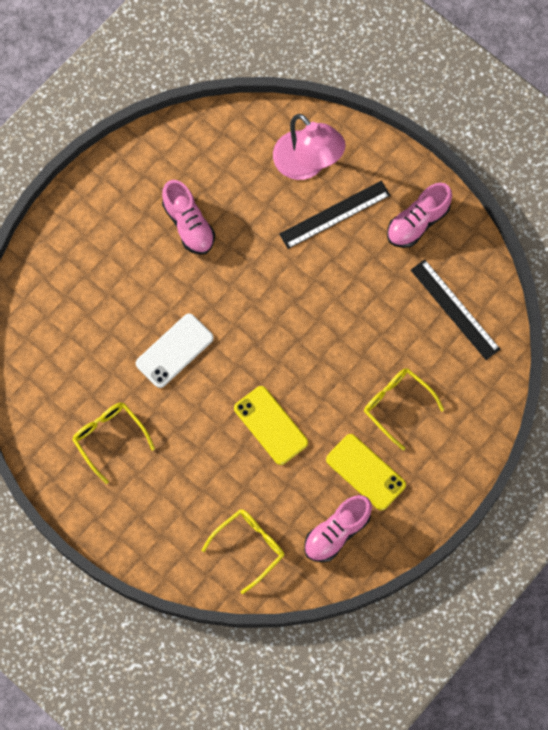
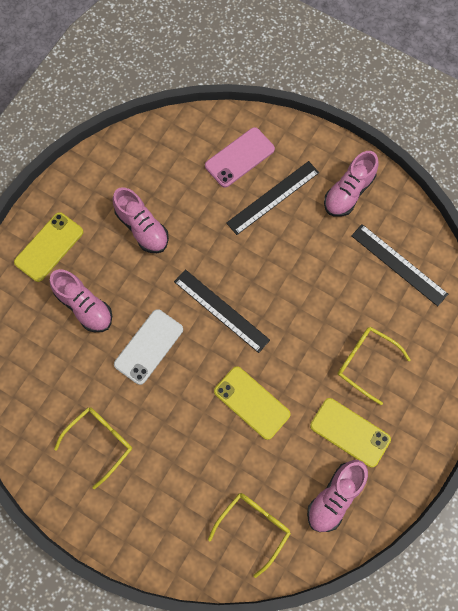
camera: 10 degrees left, 0 degrees up
yellow glasses [72,403,155,484] -> yellow glasses turned 90 degrees clockwise [54,407,132,489]
pink lamp [273,114,346,180] -> pink phone [205,127,275,188]
none -> yellow phone [14,212,83,282]
none -> pink shoe [49,269,112,332]
none -> black ruler [174,269,270,353]

